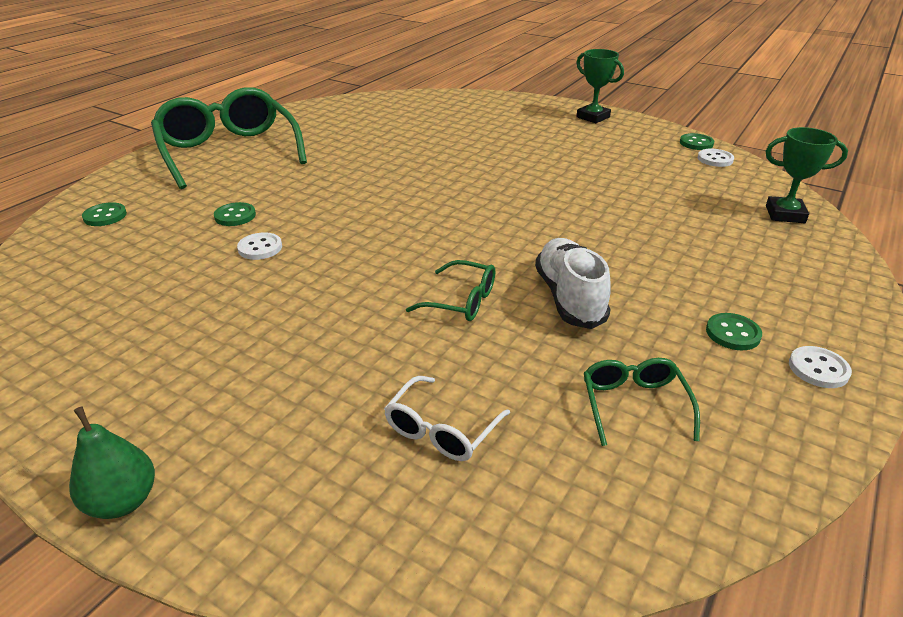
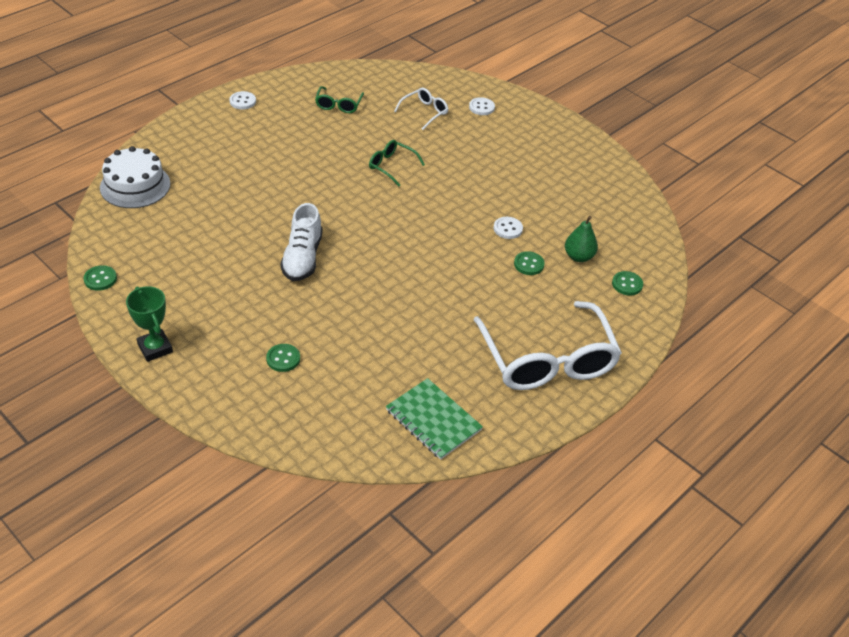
camera: 170 degrees left, 10 degrees up
green pear [69,406,155,519] -> green pear moved to [565,216,598,262]
green glasses [151,87,307,189] -> white glasses [473,301,622,390]
white shoe [535,238,611,329] -> white shoe moved to [280,203,323,281]
white button [698,149,734,167] -> white button moved to [469,97,495,115]
green button [706,313,762,350] -> green button moved to [266,344,300,372]
green trophy [765,127,848,223] -> white cake [100,146,170,208]
none -> green notebook [386,378,483,460]

